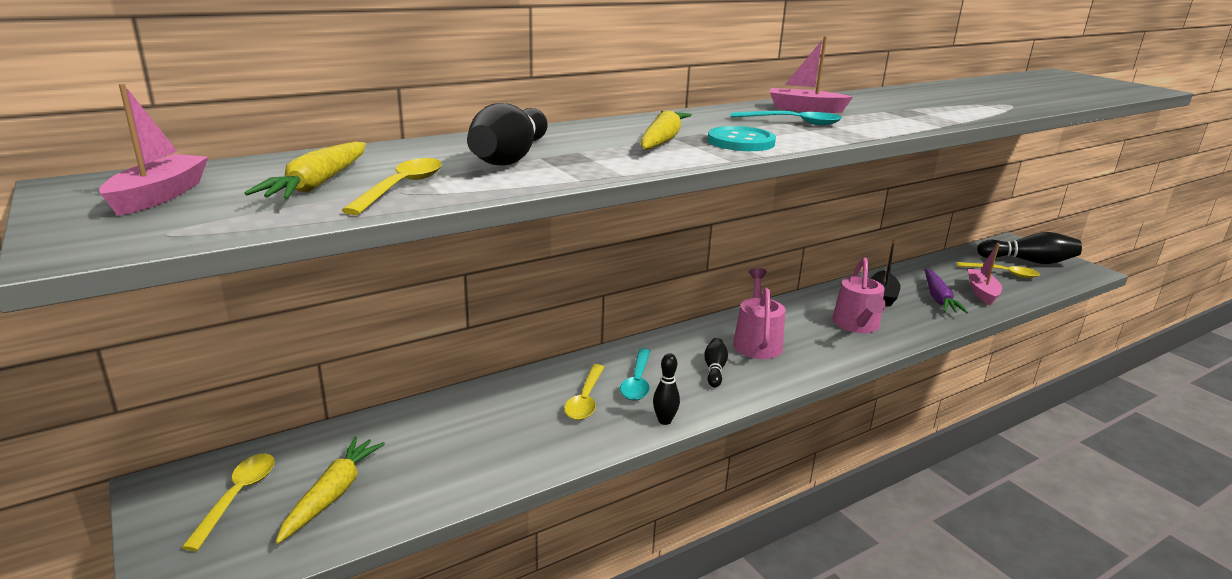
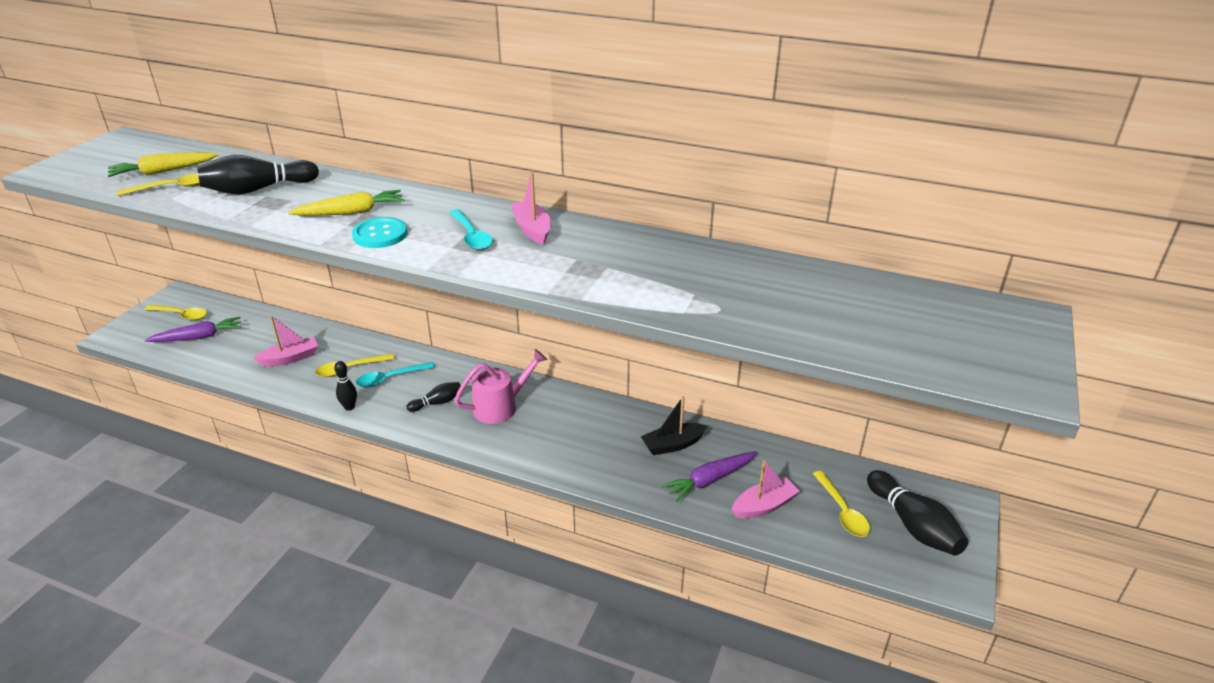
camera: 55 degrees right, 10 degrees up
pink boat [99,84,208,216] -> pink boat moved to [254,316,318,367]
yellow spoon [181,454,275,551] -> yellow spoon turned 45 degrees clockwise [144,305,207,320]
yellow carrot [276,437,385,544] -> purple carrot [145,317,241,342]
pink watering can [832,258,886,333] -> none

